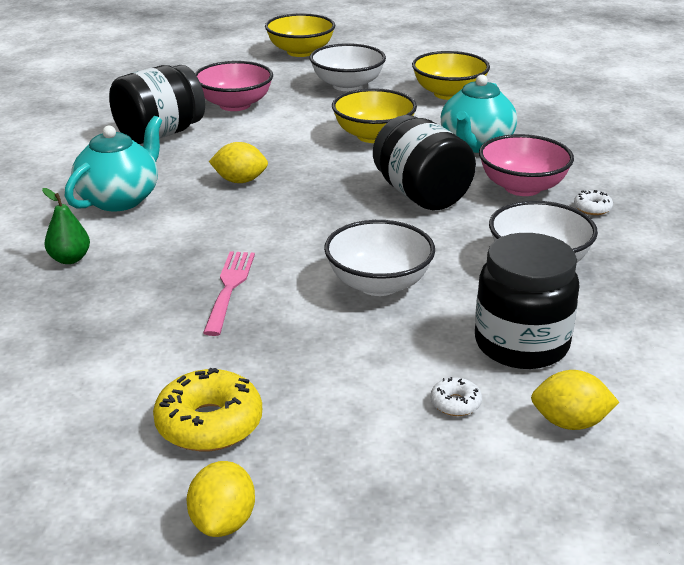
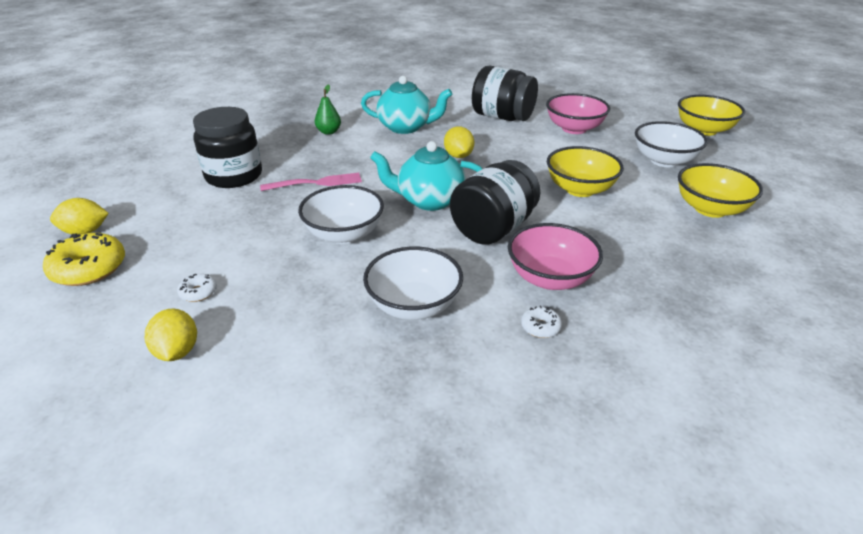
camera: 70 degrees right, 5 degrees up
yellow donut [153,368,262,451] -> yellow donut moved to [43,233,125,286]
turquoise teapot [441,75,517,153] -> turquoise teapot moved to [370,141,482,211]
black jar [475,233,580,369] -> black jar moved to [193,107,262,188]

